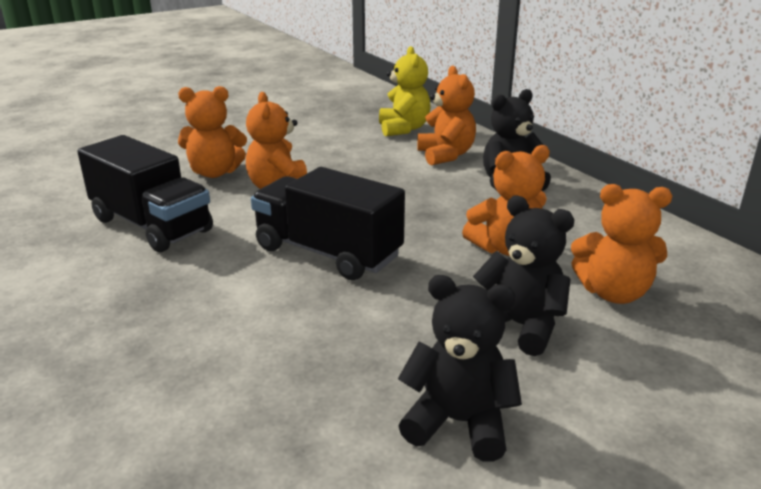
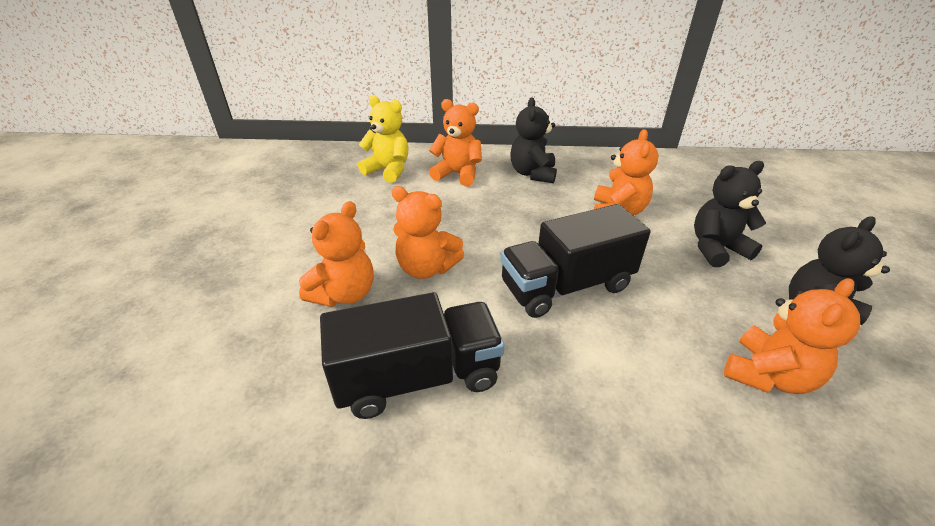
camera: 55 degrees left, 10 degrees up
orange teddy bear [571,184,672,304] -> orange teddy bear moved to [724,278,860,394]

